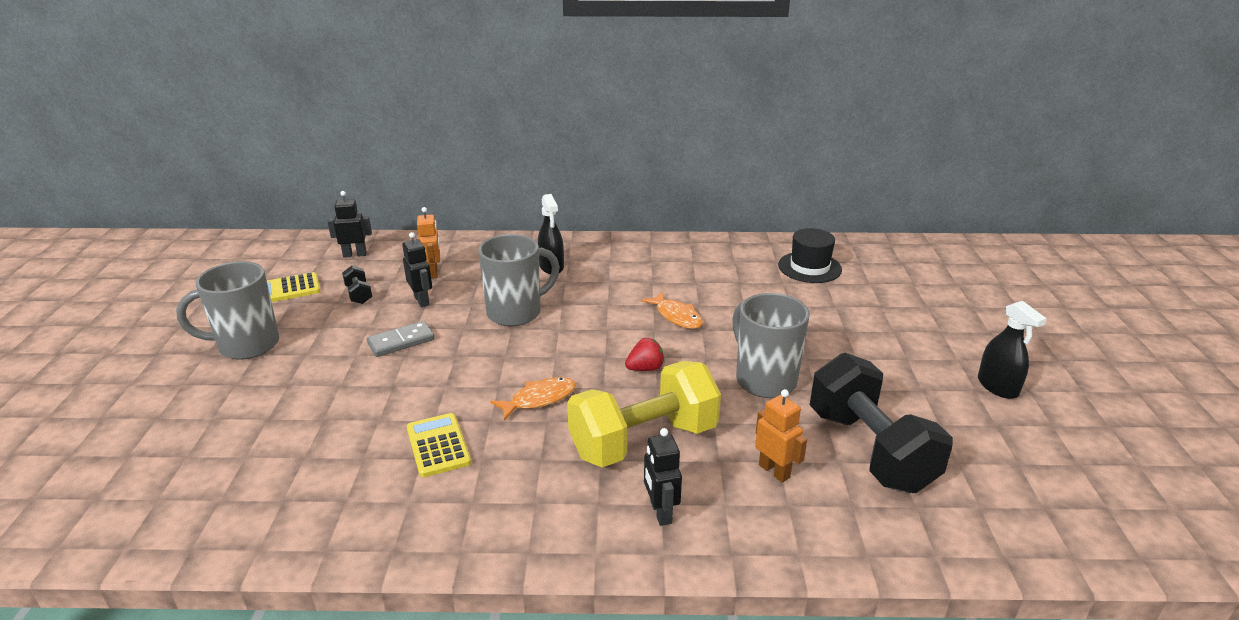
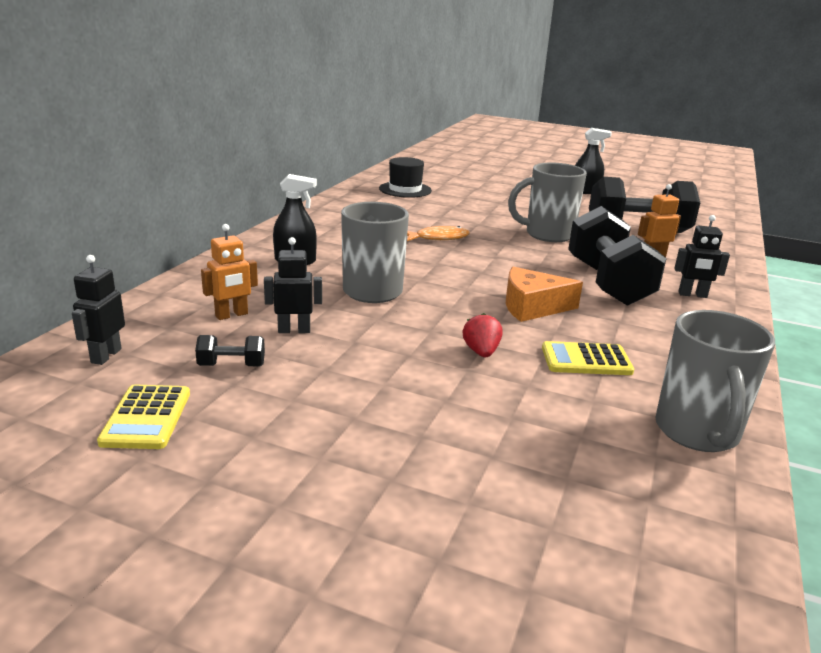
camera: 70 degrees left, 5 degrees down
grey mug [176,261,279,360] -> grey mug moved to [655,310,775,452]
grey domino [367,321,435,357] -> none
orange robot [417,207,440,279] -> orange robot turned 135 degrees clockwise [201,224,258,320]
orange fish [490,377,576,421] -> orange cheese [506,267,583,322]
yellow dumbbell [567,361,721,467] -> black dumbbell [568,206,666,306]
red strawberry [625,338,665,371] -> red strawberry moved to [463,313,503,357]

